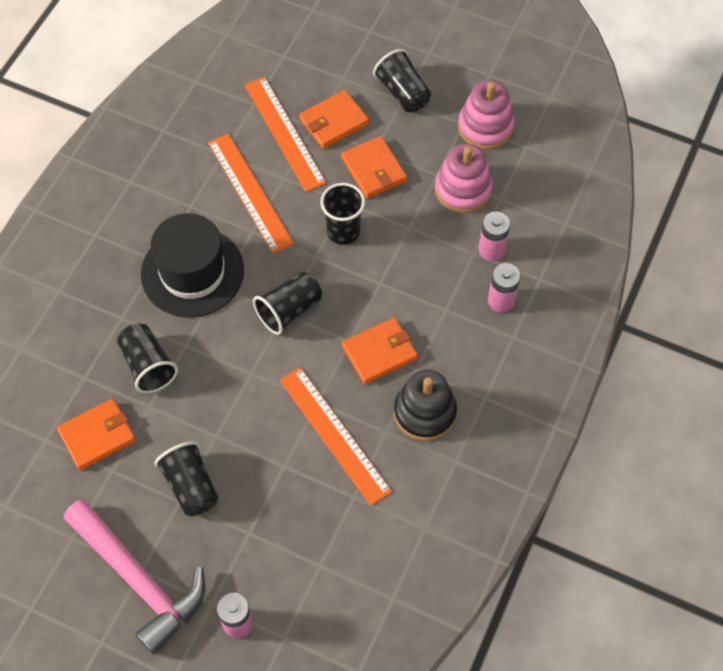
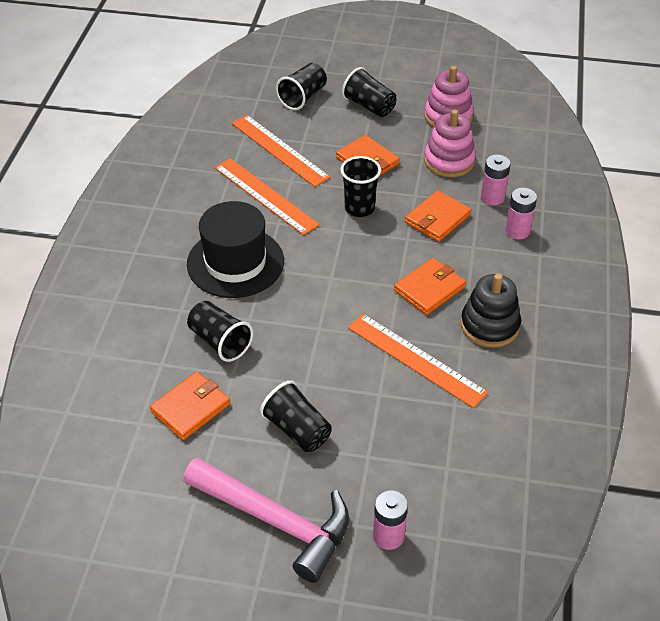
camera: 15 degrees left, 15 degrees down
black cup [253,272,322,335] -> black cup moved to [276,63,327,110]
orange wallet [299,90,369,149] -> orange wallet moved to [405,190,471,242]

